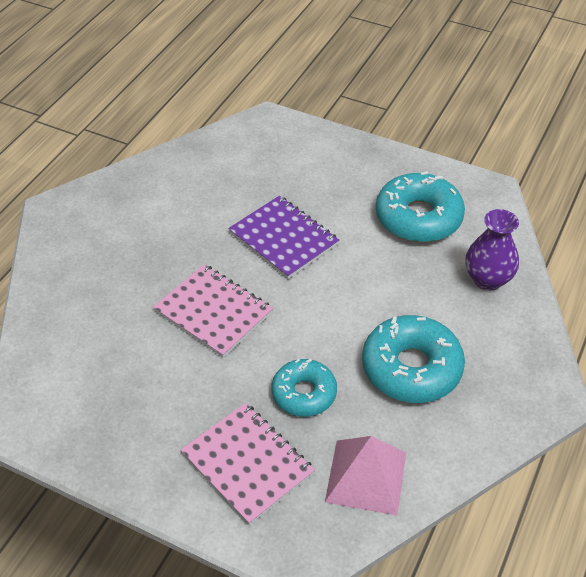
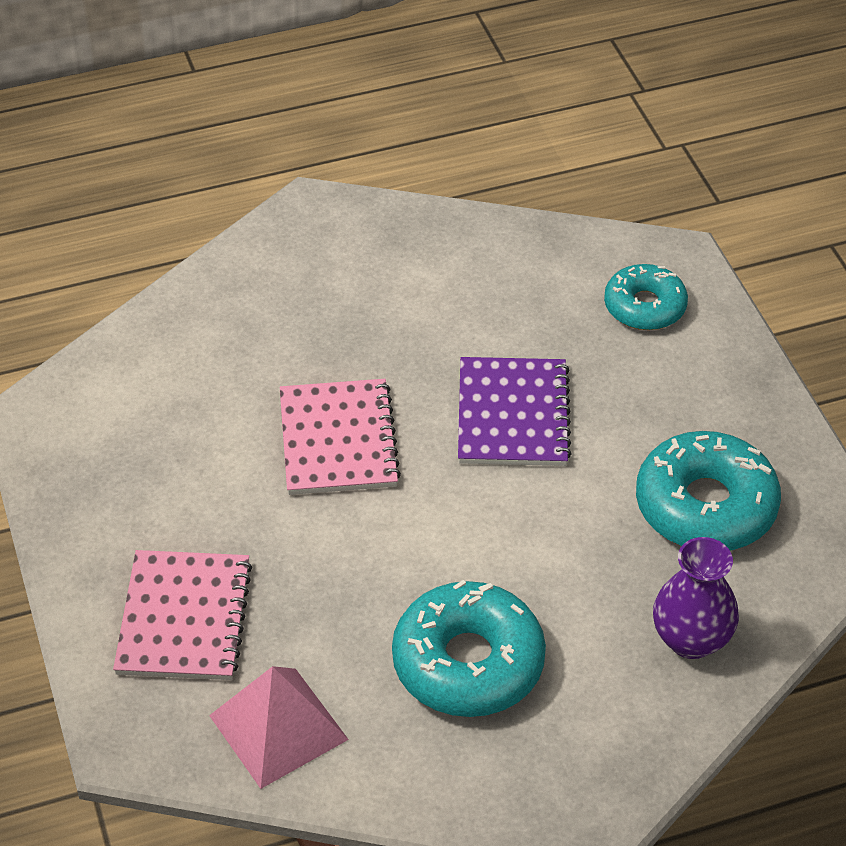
camera: 45 degrees right, 0 degrees up
turquoise donut [272,359,337,417] -> turquoise donut moved to [604,264,688,330]

